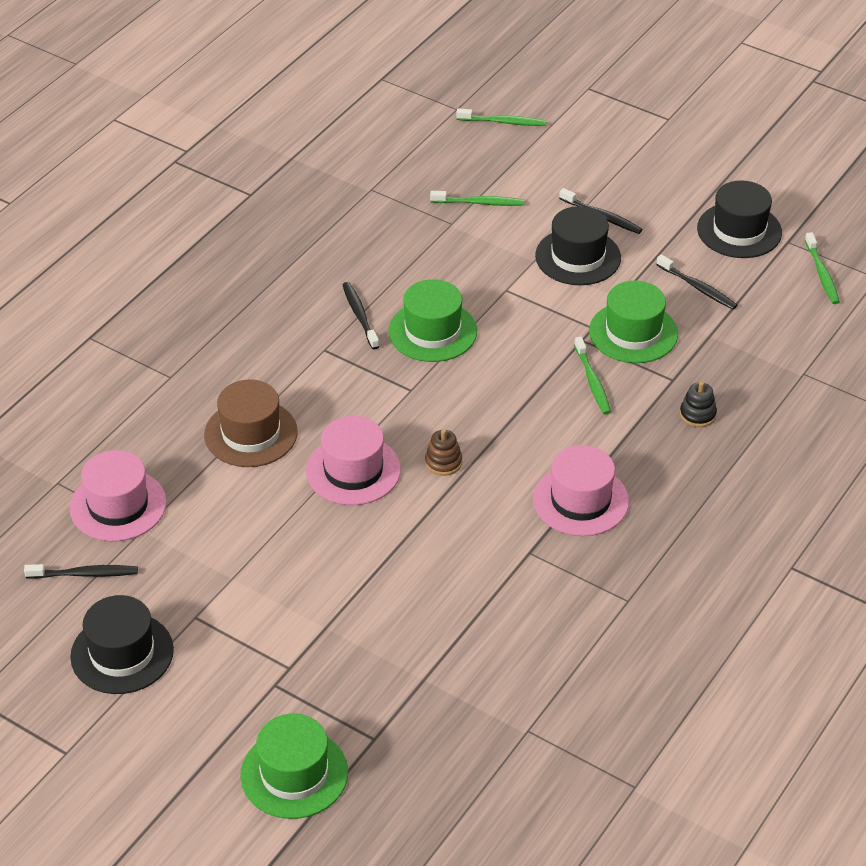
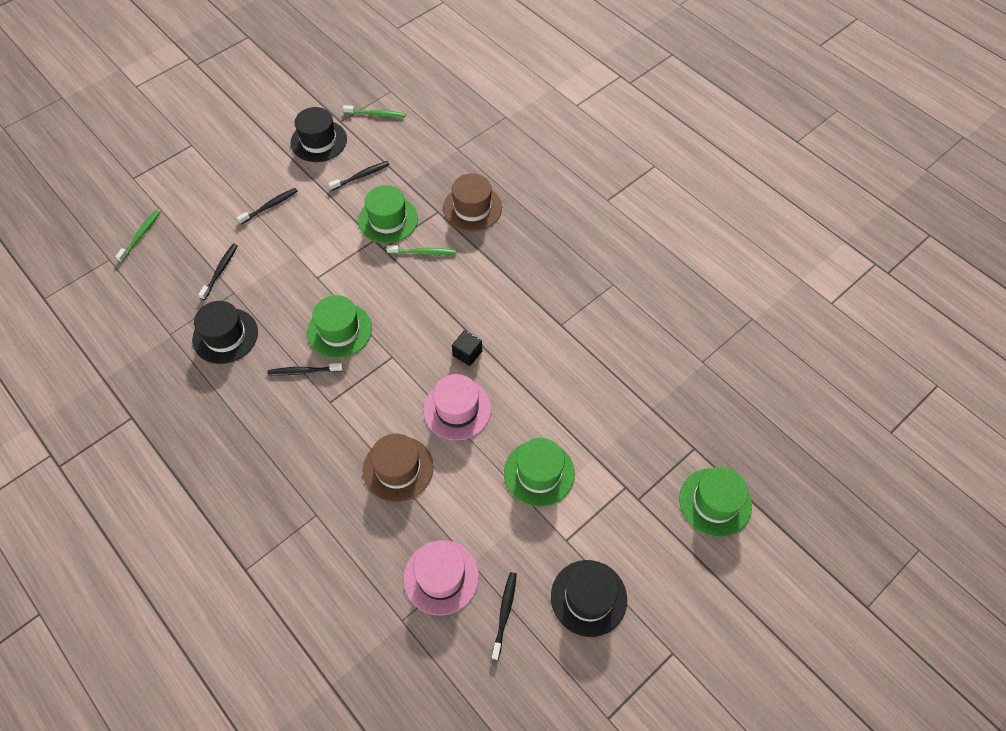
camera: 75 degrees left, 15 degrees up
brown stacking toy [425,429,462,476] -> black cube [452,330,482,366]
green toothbrush [430,191,524,206] -> black toothbrush [198,244,238,300]
pink hat [533,445,629,536] -> none
black hat [535,206,621,285] -> black hat moved to [192,301,258,364]
black stacking toy [680,382,717,427] -> brown hat [443,173,502,231]
none -> green hat [504,438,575,507]

